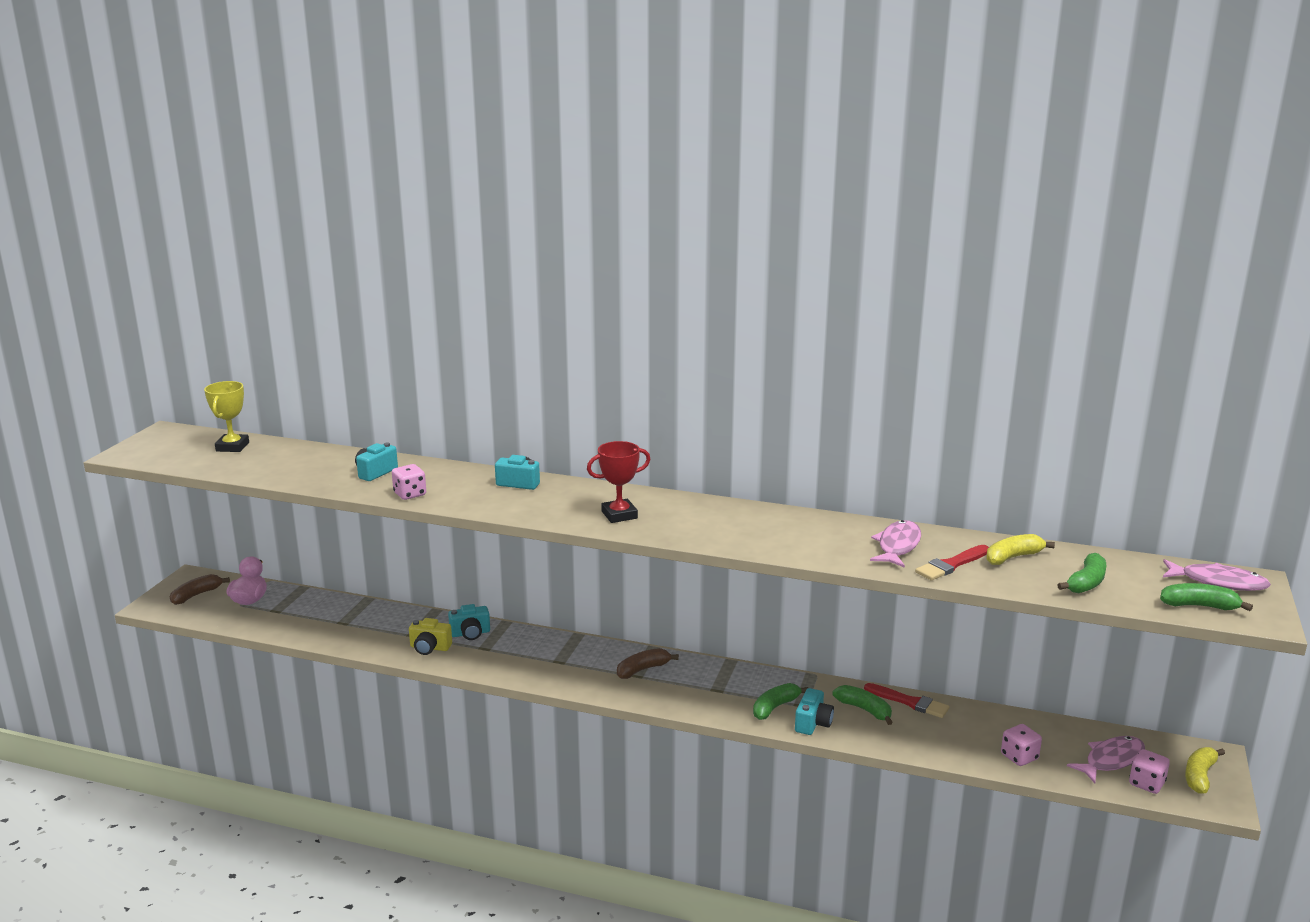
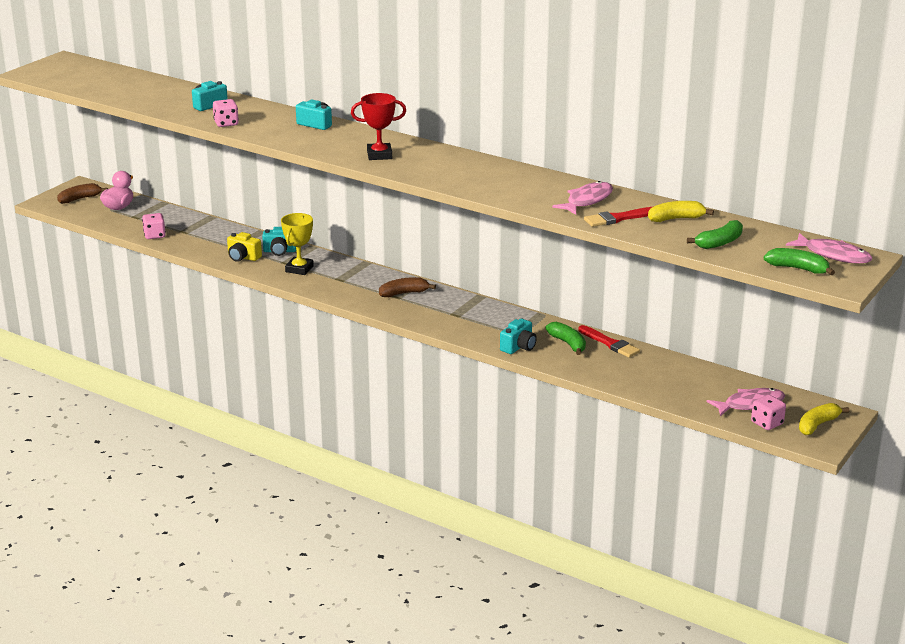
camera: 15 degrees right, 5 degrees up
yellow trophy [204,381,249,452] -> yellow trophy moved to [281,213,314,275]
green banana [753,683,808,720] -> none
pink dice [1001,724,1042,766] -> pink dice moved to [142,213,166,239]

